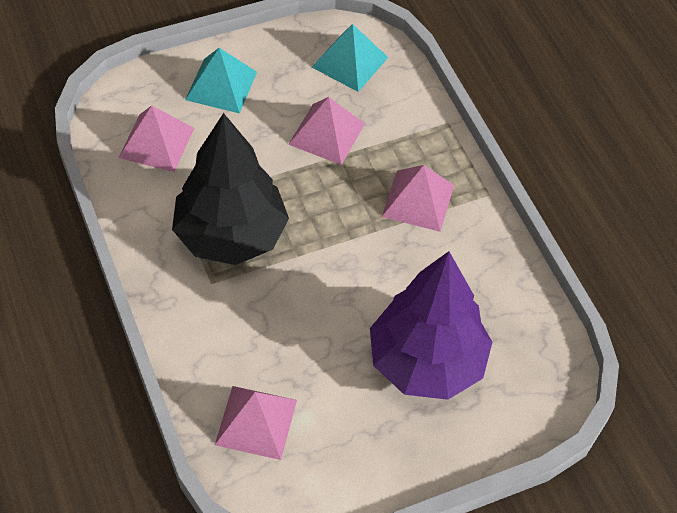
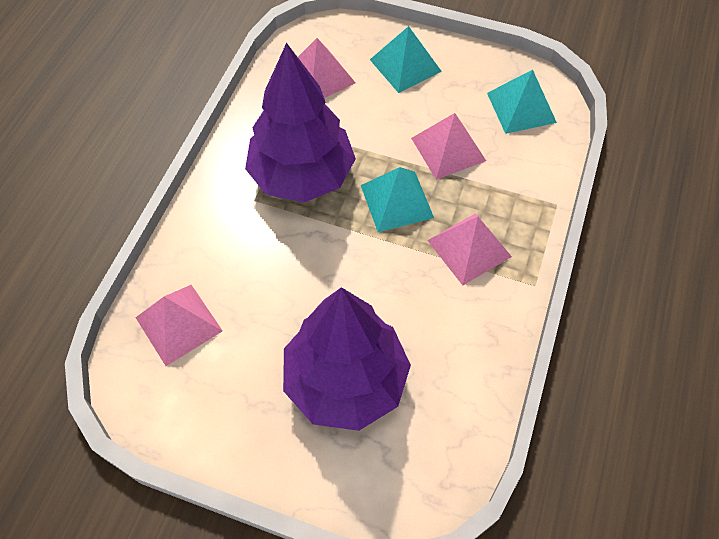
camera: 45 degrees right, 5 degrees up
black tree [172,113,289,265] -> purple tree [245,43,356,202]
none -> turquoise pyramid [361,167,434,232]

